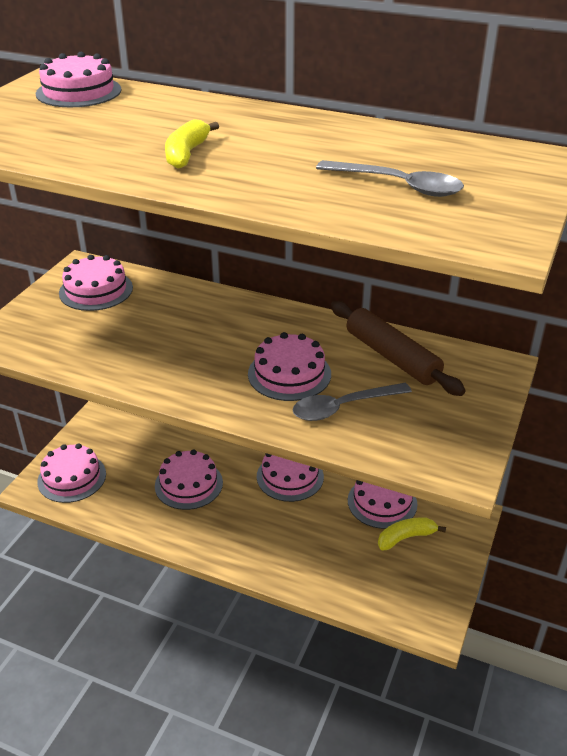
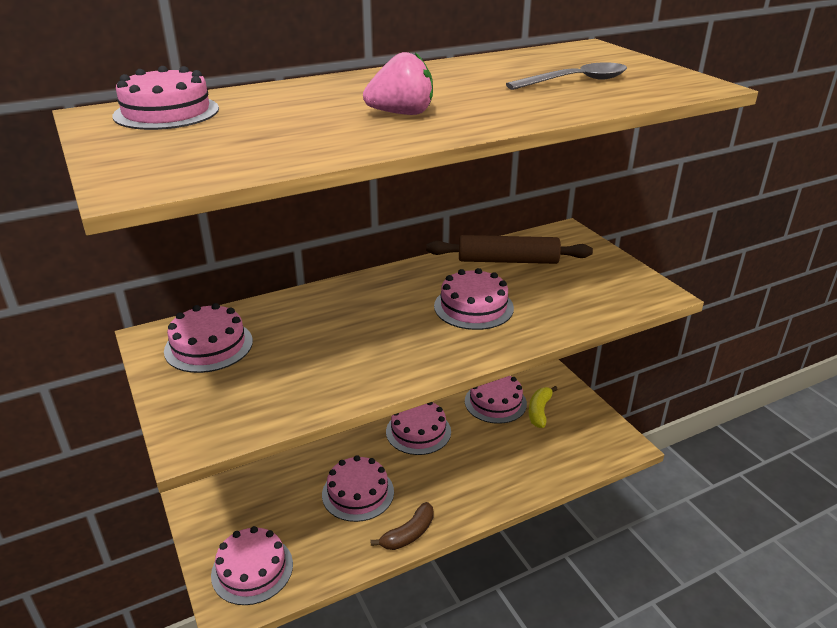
camera: 50 degrees left, 5 degrees down
yellow banana [165,119,219,169] -> pink strawberry [363,52,433,115]
grey spoon [292,383,412,421] -> none
none -> brown banana [370,502,433,550]

